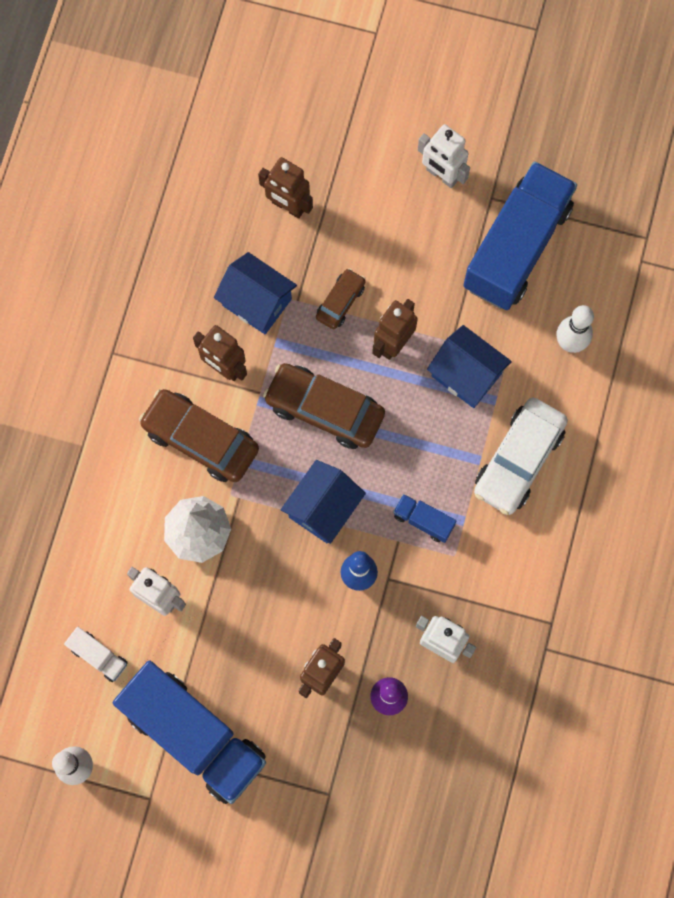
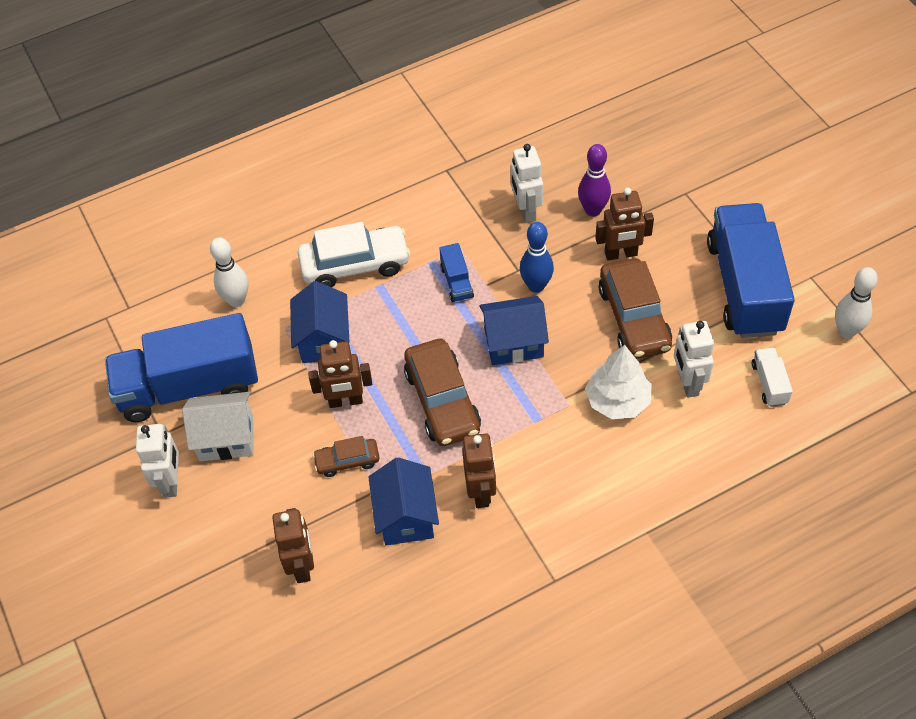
camera: 130 degrees left, 20 degrees down
brown car [139,389,259,482] -> brown car moved to [599,258,672,359]
none -> white house [182,392,254,462]

